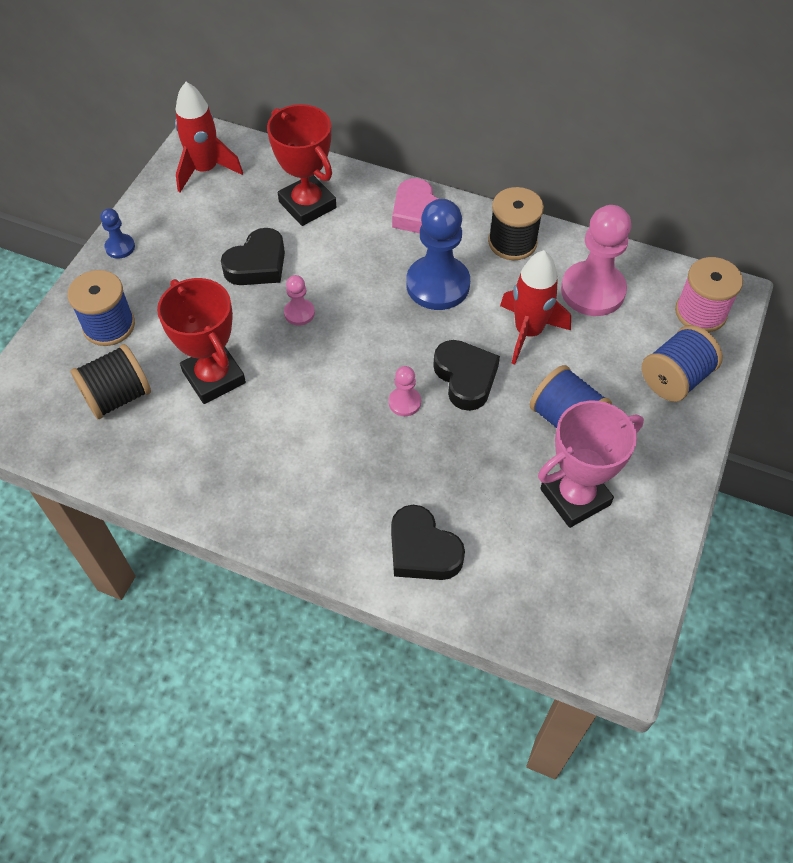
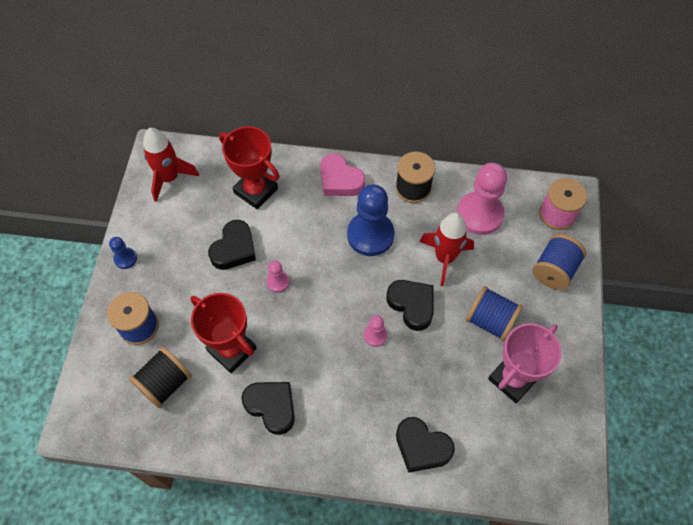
camera: 15 degrees left, 5 degrees up
none -> black heart [241,382,295,435]

